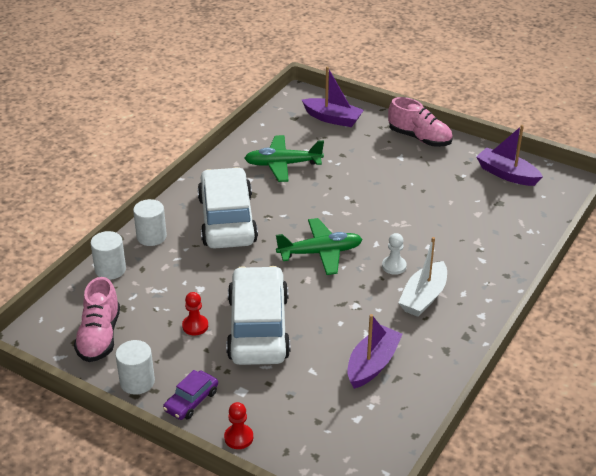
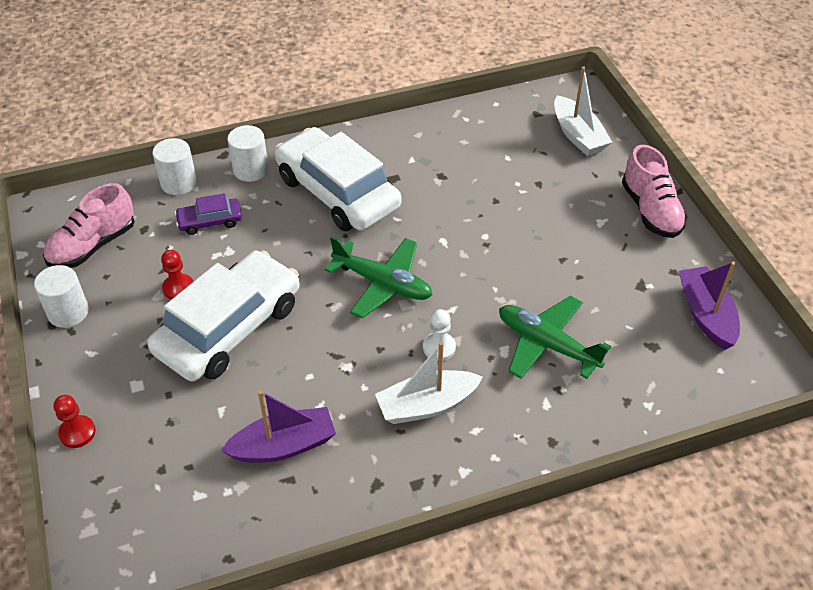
camera: 40 degrees right, 10 degrees up
purple car [163,370,218,420] -> purple car moved to [175,193,242,235]
white car [197,167,258,249] -> white car turned 75 degrees counterclockwise [275,127,401,231]
green plane [244,135,324,182] -> green plane moved to [499,296,611,379]
purple boat [302,67,364,127] -> white boat [554,67,612,156]

